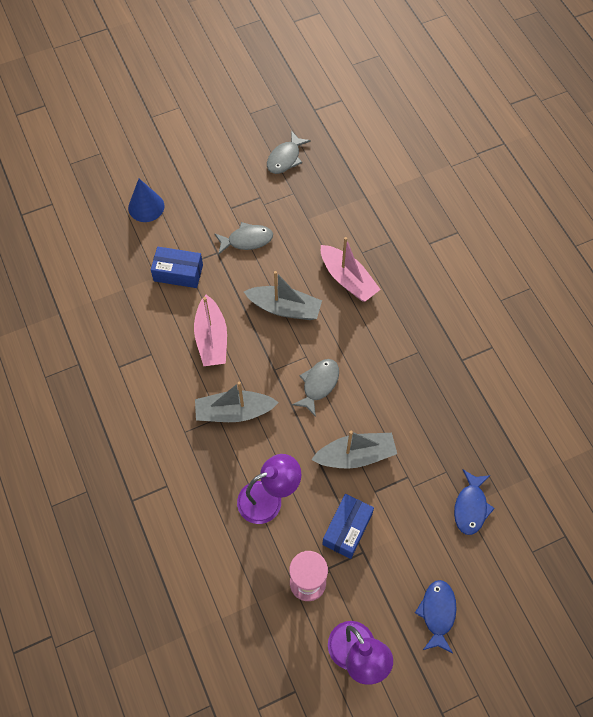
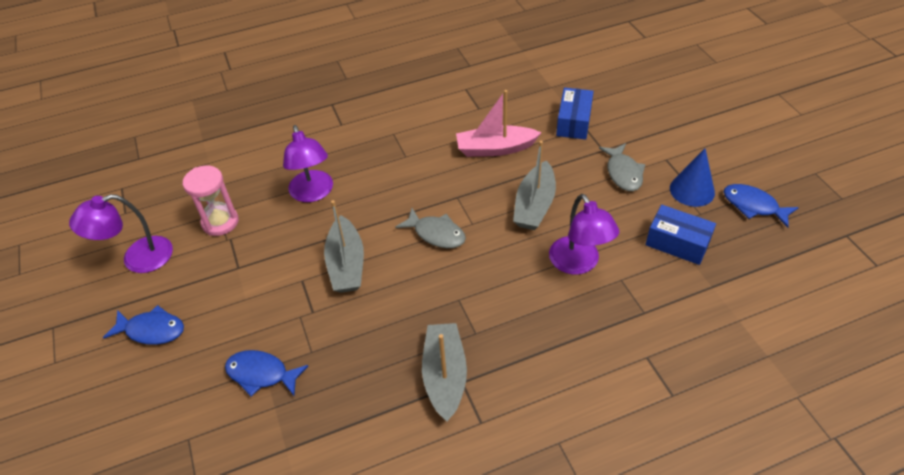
camera: 95 degrees right, 15 degrees down
blue cone [128,179,164,222] -> blue cone moved to [670,148,715,207]
grey boat [195,382,279,422] -> grey boat moved to [422,323,467,421]
grey fish [267,131,311,174] -> blue fish [724,184,799,228]
pink boat [321,237,381,302] -> purple lamp [549,194,619,275]
blue box [322,494,374,559] -> blue box moved to [646,205,716,265]

